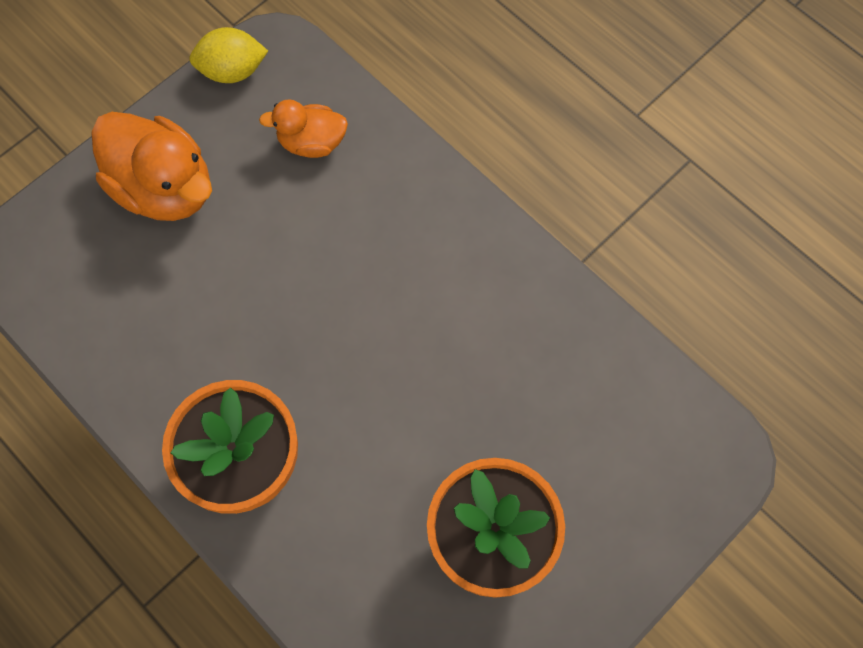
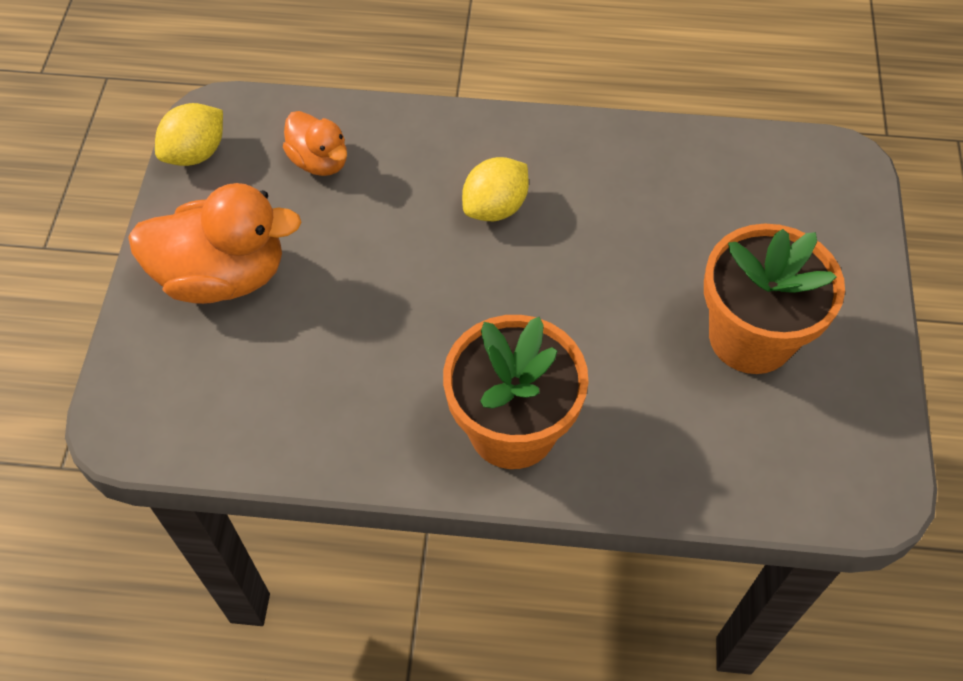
camera: 40 degrees left, 10 degrees down
orange duck [259,99,348,158] -> orange duck turned 90 degrees counterclockwise [283,111,347,176]
none -> yellow lemon [462,157,529,221]

